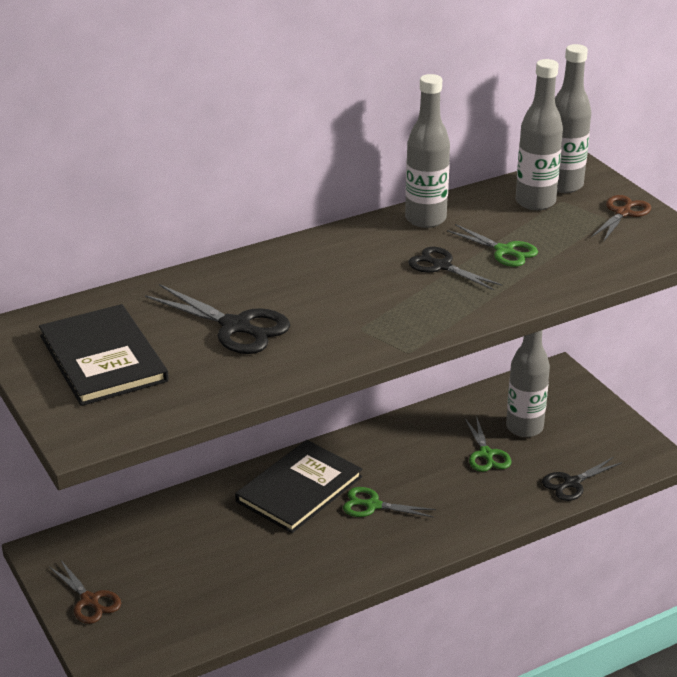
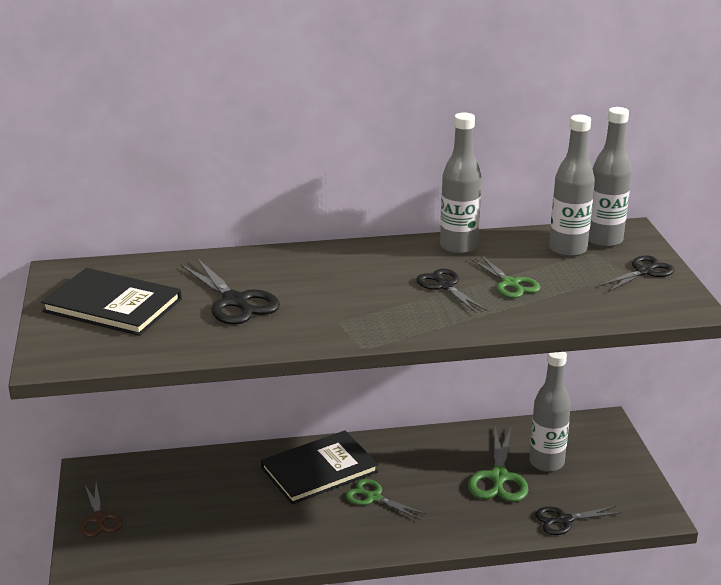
camera: 20 degrees right, 5 degrees down
black book [39,304,169,406] -> black book turned 60 degrees counterclockwise [41,268,182,336]
green scissors [465,416,512,472] -> green scissors [468,427,529,502], size x1.51
brown scissors [591,195,651,241] -> black scissors [598,255,675,292]

